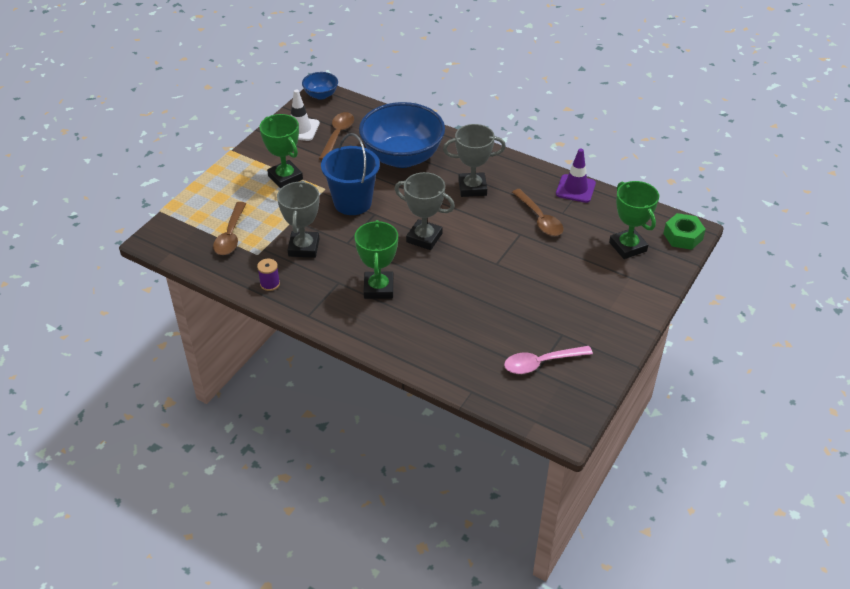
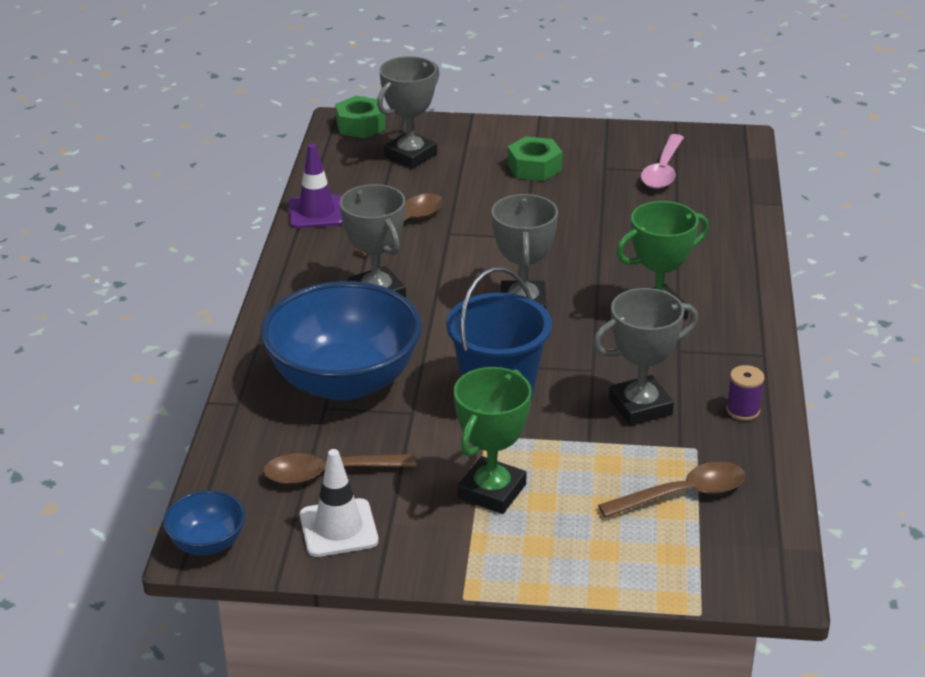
camera: 115 degrees left, 10 degrees down
pink spoon [504,346,593,374] -> pink spoon turned 60 degrees clockwise [641,134,684,189]
green trophy [609,181,659,259] -> grey trophy [377,56,440,169]
none -> green nut [507,136,563,181]

